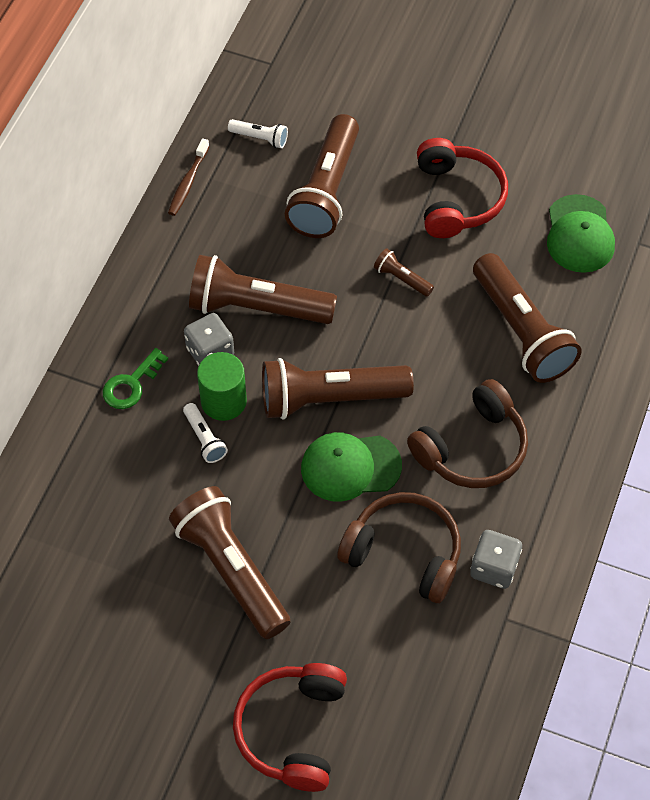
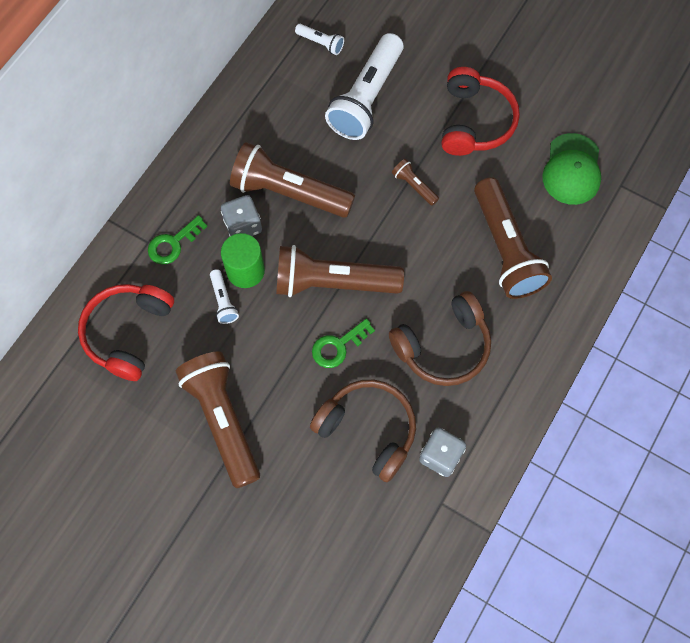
camera: 10 degrees right, 10 degrees up
brown toothbrush [168,138,210,216] -> none
red headphones [233,663,347,792] -> red headphones moved to [78,284,174,381]
brown flashlight [285,114,359,238] -> white flashlight [325,33,403,140]
green cap [301,432,402,502] -> green key [312,318,375,368]

